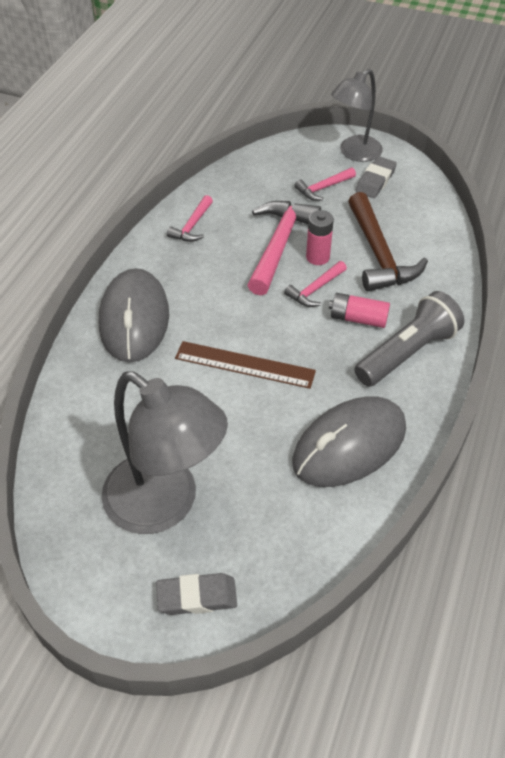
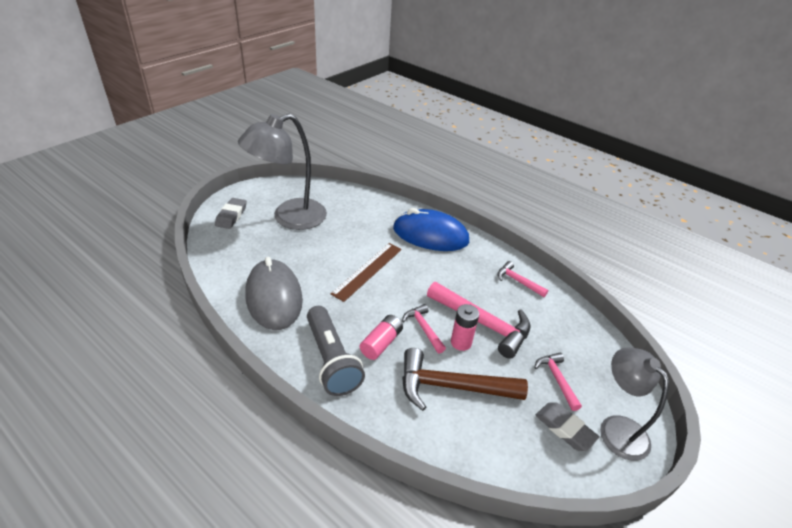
camera: 105 degrees right, 10 degrees down
grey mouse [99,268,169,362] -> blue mouse [393,208,469,251]

